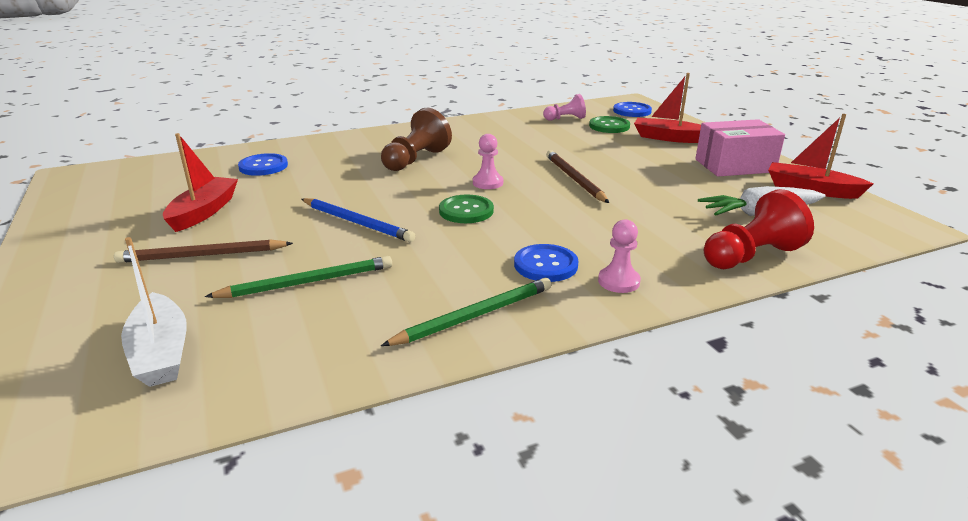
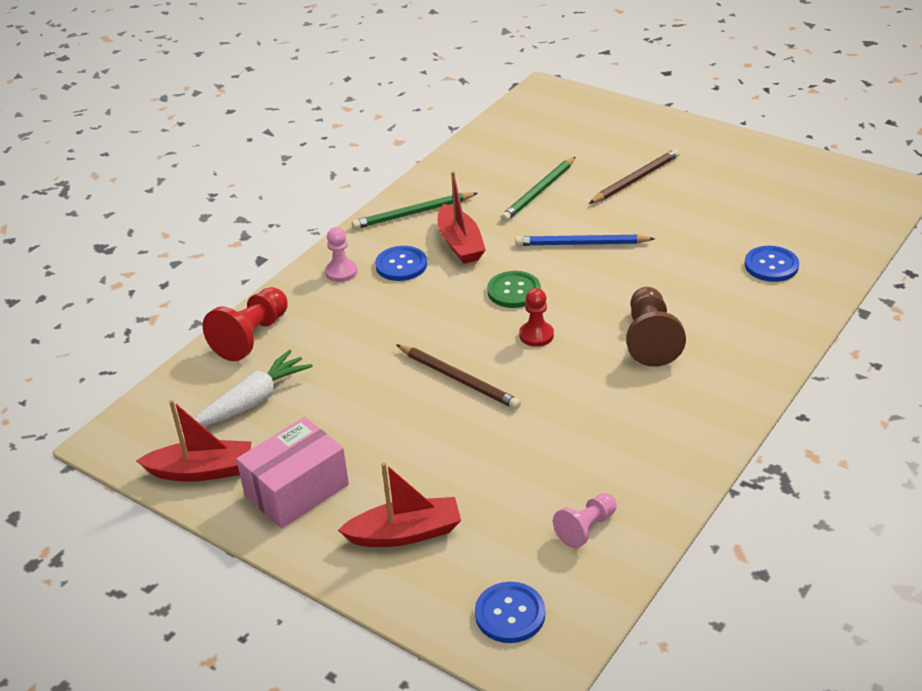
camera: 150 degrees right, 10 degrees up
white boat [121,237,187,387] -> none
red boat [163,133,238,232] -> red boat moved to [437,171,486,264]
green pencil [381,278,551,346] -> green pencil turned 45 degrees clockwise [352,192,478,229]
pink pawn [473,134,503,189] -> red pawn [519,288,554,347]
green button [589,116,630,133] -> none

